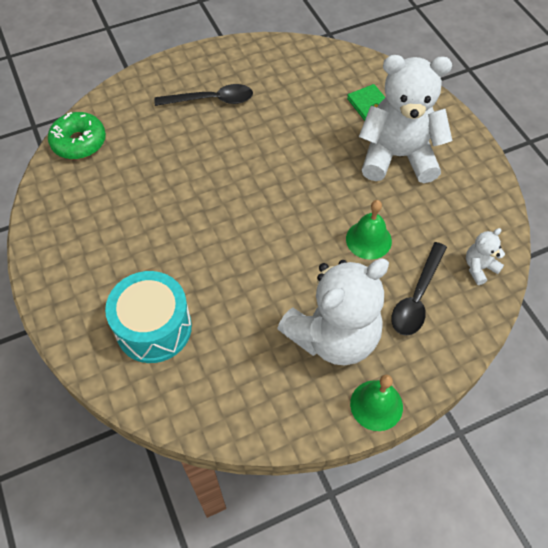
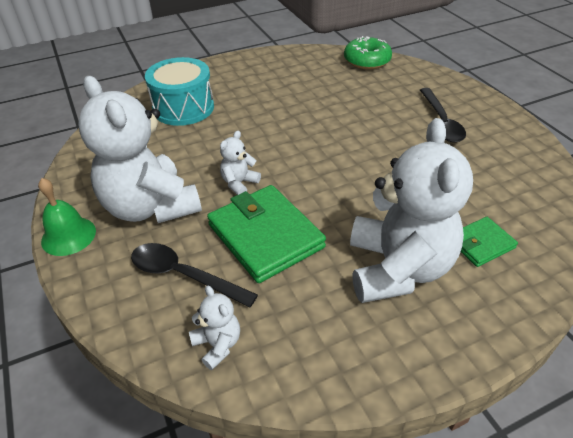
camera: 90 degrees right, 15 degrees down
green bell [346,200,392,260] -> green wallet [207,185,326,283]
none -> white teddy bear [220,131,261,195]

